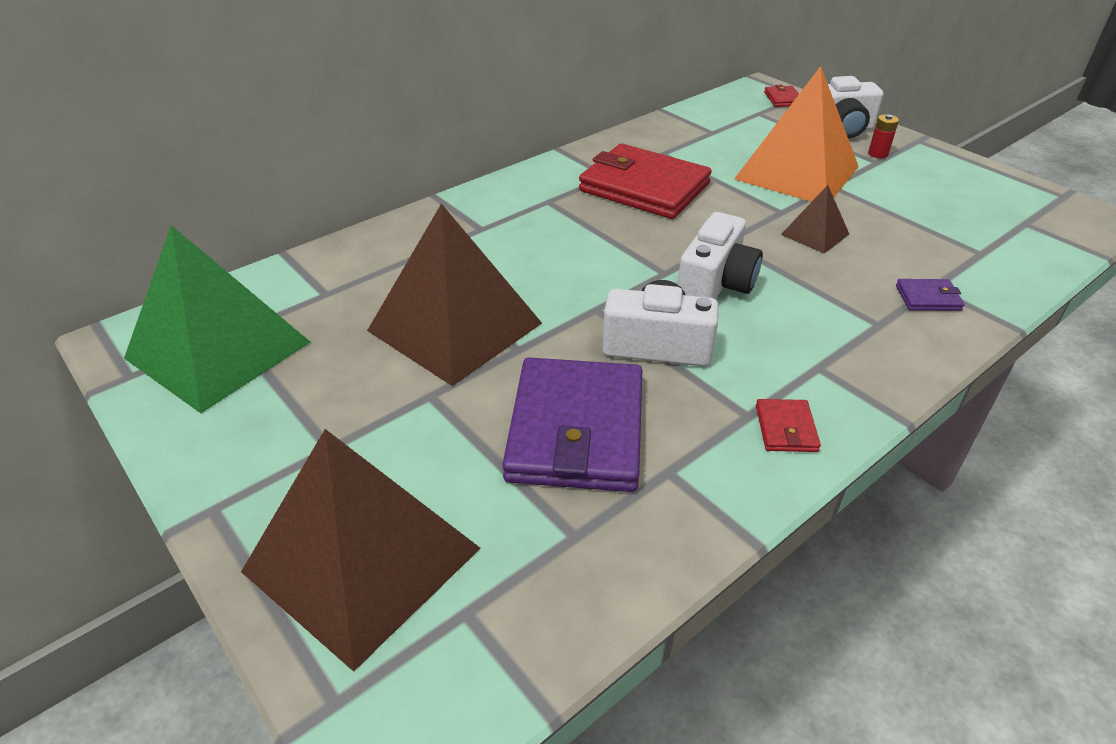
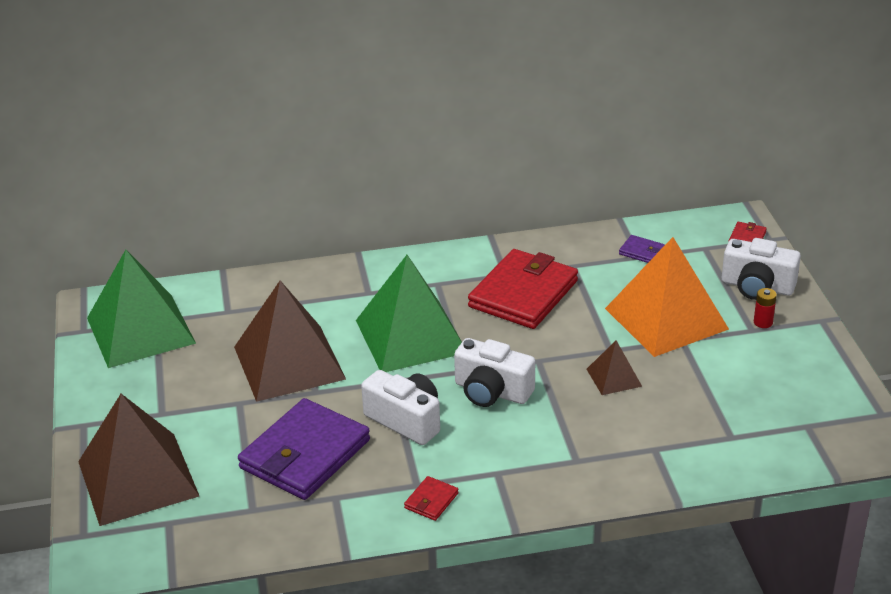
camera: 30 degrees right, 5 degrees down
red wallet [579,144,712,219] -> red wallet turned 60 degrees clockwise [468,249,578,329]
white camera [677,212,763,299] -> white camera turned 60 degrees clockwise [454,338,535,407]
purple wallet [896,279,965,311] -> purple wallet moved to [619,235,665,263]
none -> green pyramid [356,255,462,372]

